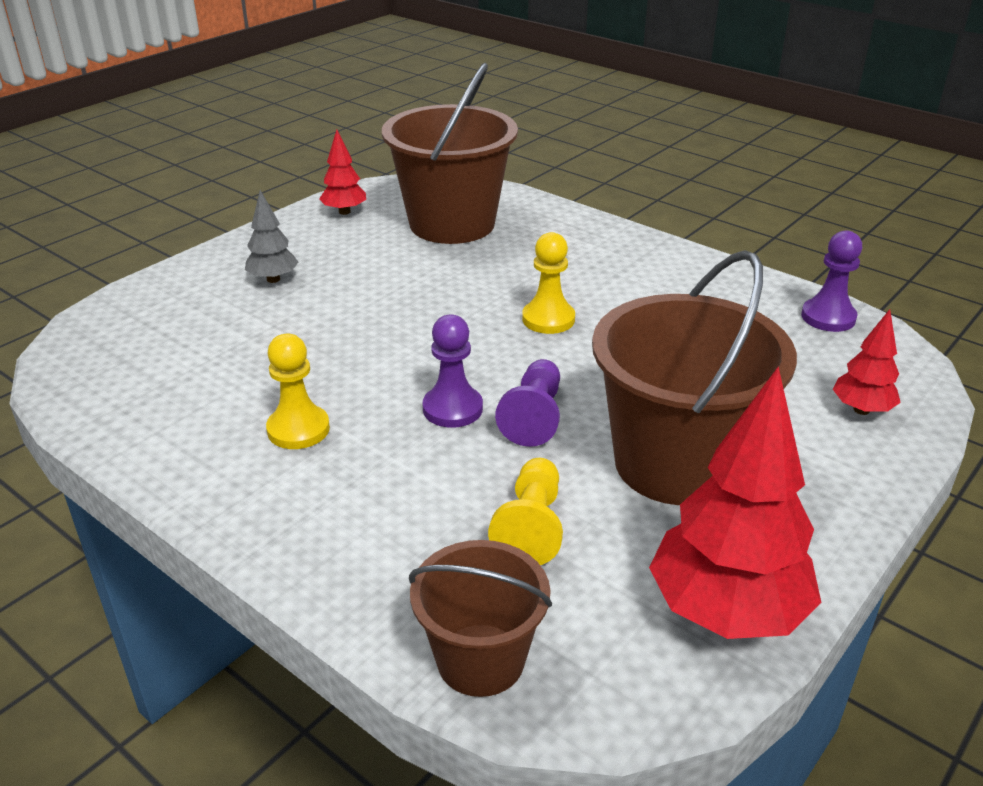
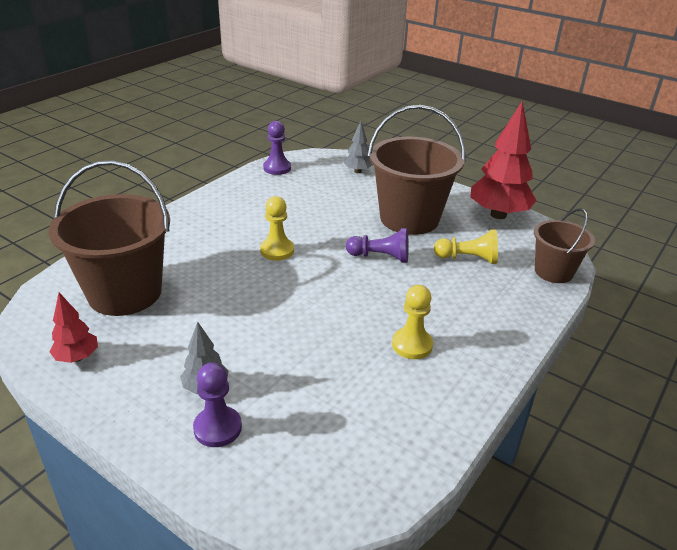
camera: 95 degrees left, 0 degrees up
purple pawn [422,315,483,428] -> purple pawn moved to [193,363,242,447]
red tree [833,309,901,415] -> grey tree [344,121,373,173]

